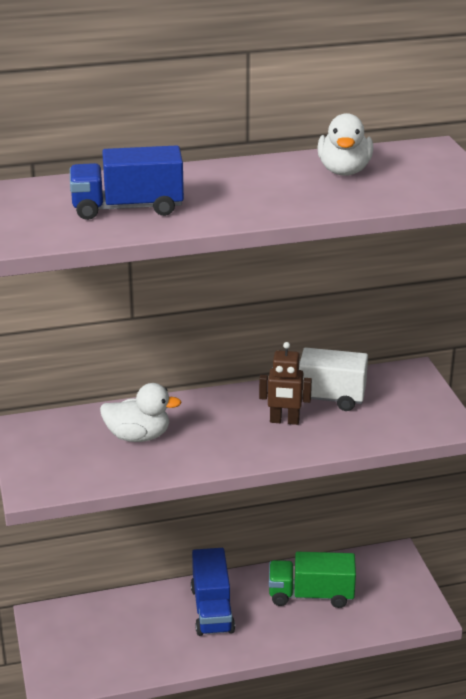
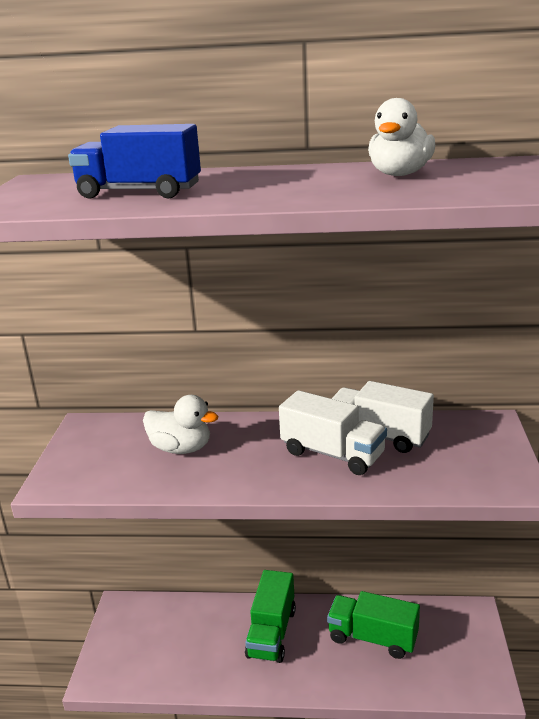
camera: 20 degrees right, 5 degrees down
blue truck [191,548,235,636] -> green truck [245,570,296,663]
brown robot [259,342,312,425] -> white truck [279,390,387,475]

